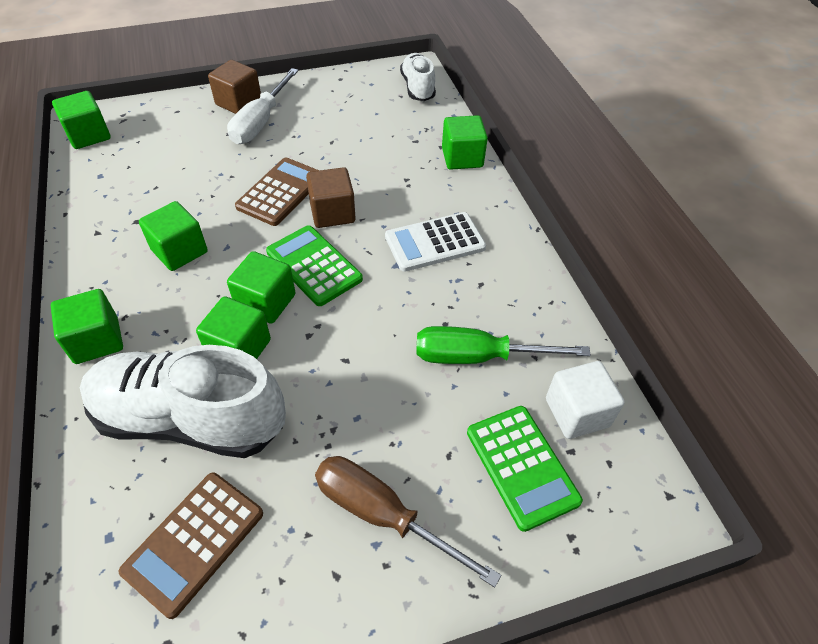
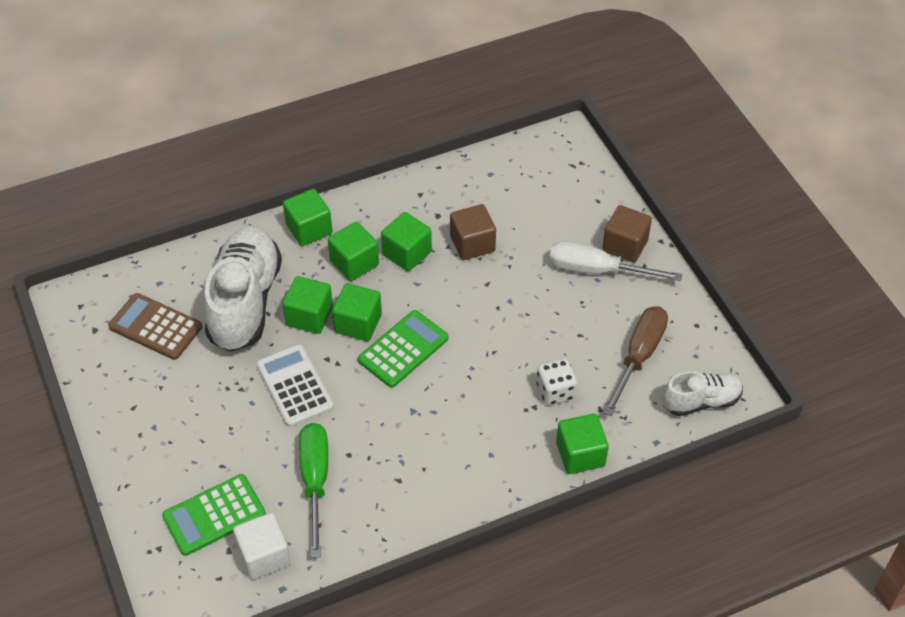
camera: 85 degrees right, 0 degrees up
green cube [52,91,111,149] -> green cube moved to [328,222,379,281]
brown calculator [235,158,319,226] -> none
brown cube [306,167,355,228] -> brown cube moved to [450,204,496,260]
brown screwdriver [315,456,501,588] -> brown screwdriver moved to [603,306,668,416]
white calculator [385,212,486,272] -> white calculator moved to [256,344,334,427]
none -> white dice [536,359,577,405]

